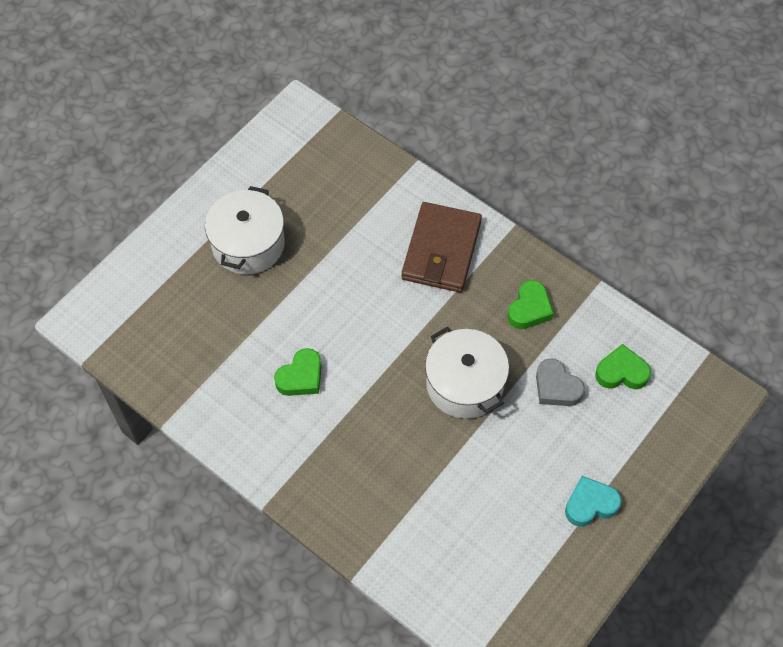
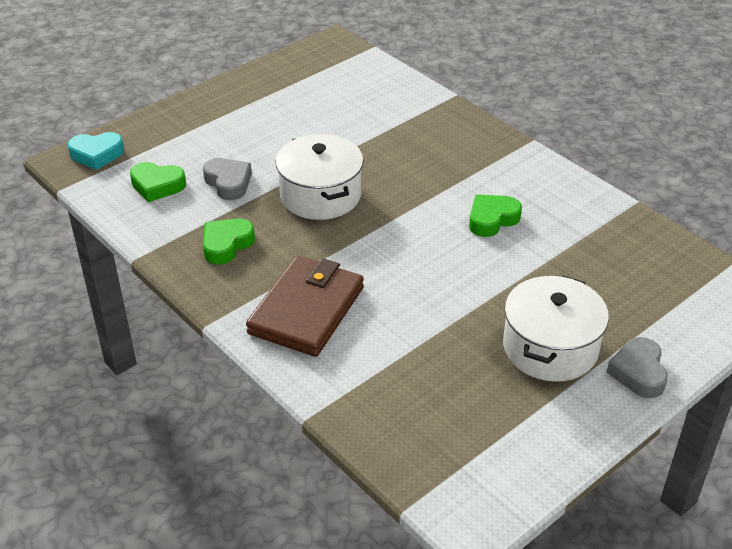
camera: 170 degrees left, 20 degrees down
turquoise heart [565,476,622,527] -> turquoise heart moved to [67,132,124,170]
none -> grey heart [606,337,668,398]

